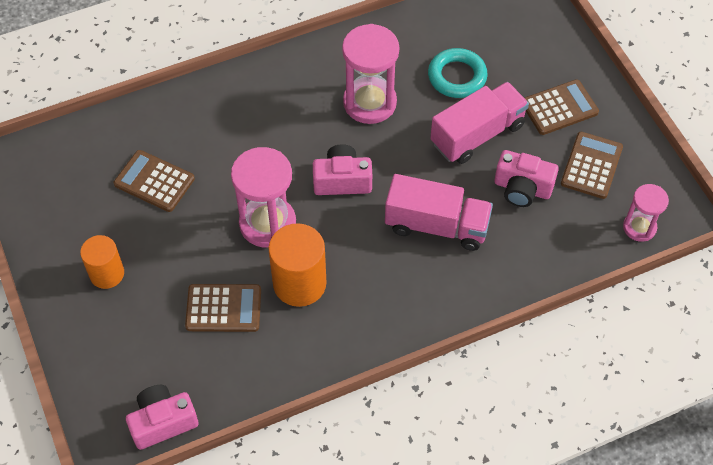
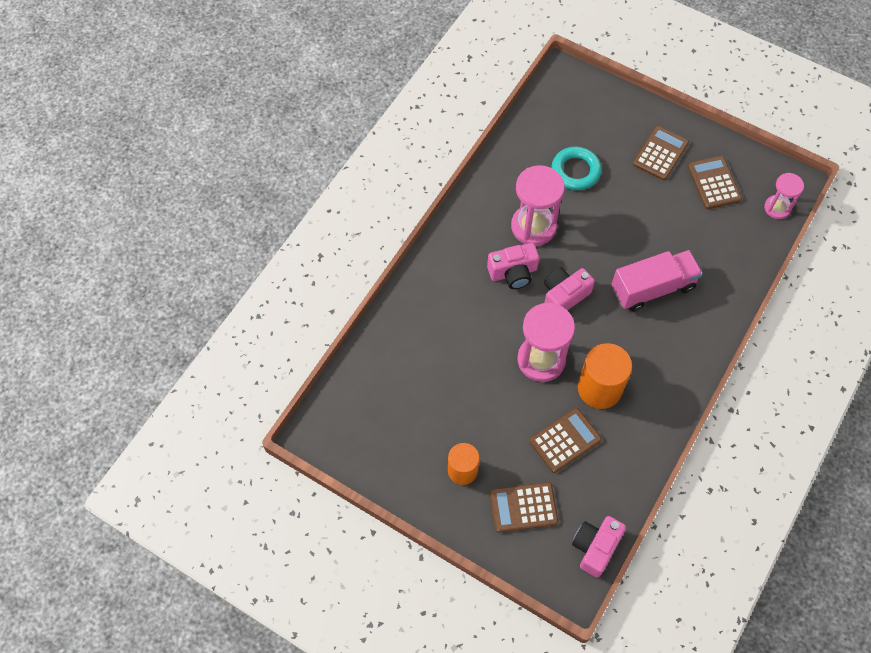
camera: 35 degrees left, 5 degrees up
brown calculator [114,150,195,212] -> brown calculator moved to [490,482,558,533]
pink truck [430,82,529,164] -> none
pink camera [494,150,559,207] -> pink camera moved to [487,243,539,289]

